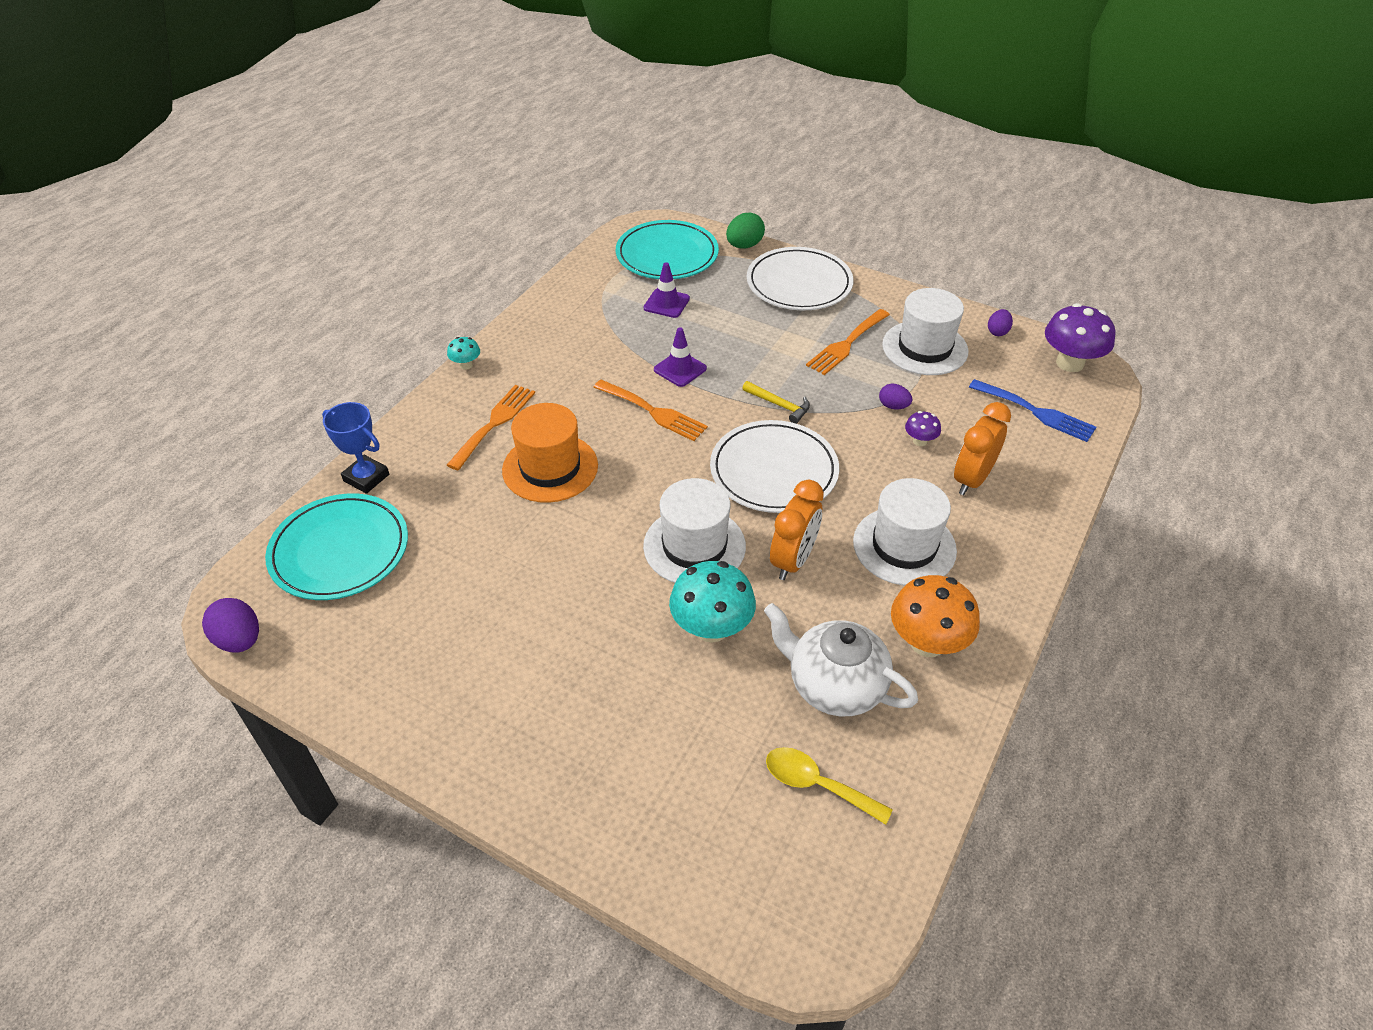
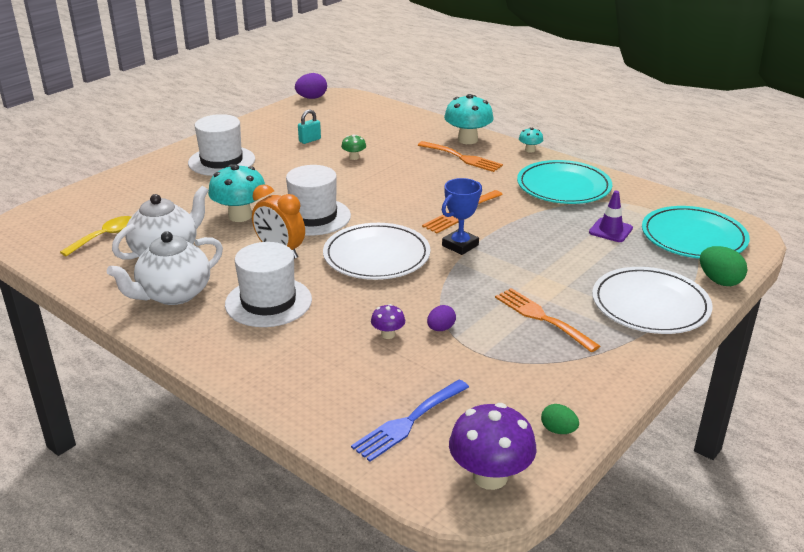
camera: 100 degrees right, 15 degrees down
turquoise plate [265,494,408,600] -> turquoise plate moved to [517,160,612,204]
blue trophy [322,402,389,494] -> blue trophy moved to [442,178,482,255]
orange hat [502,403,598,503] -> none
purple traffic cone [654,327,707,387] -> none
yellow hammer [742,381,810,424] -> none
white hat [882,288,968,375] -> white hat moved to [188,114,255,176]
orange mushroom [891,575,980,657] -> white teapot [107,231,223,305]
orange clock [954,402,1011,495] -> none
purple egg [988,309,1013,336] -> green egg [541,404,579,434]
none -> turquoise padlock [298,109,321,144]
none -> green mushroom [341,135,366,160]
none -> turquoise mushroom [444,94,494,144]

